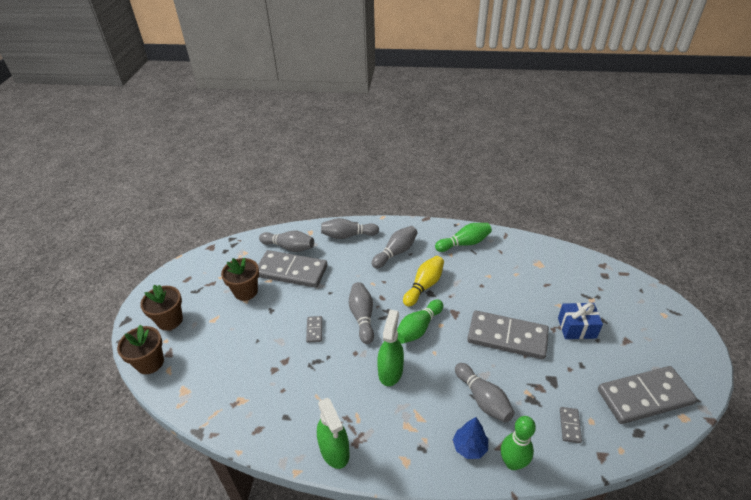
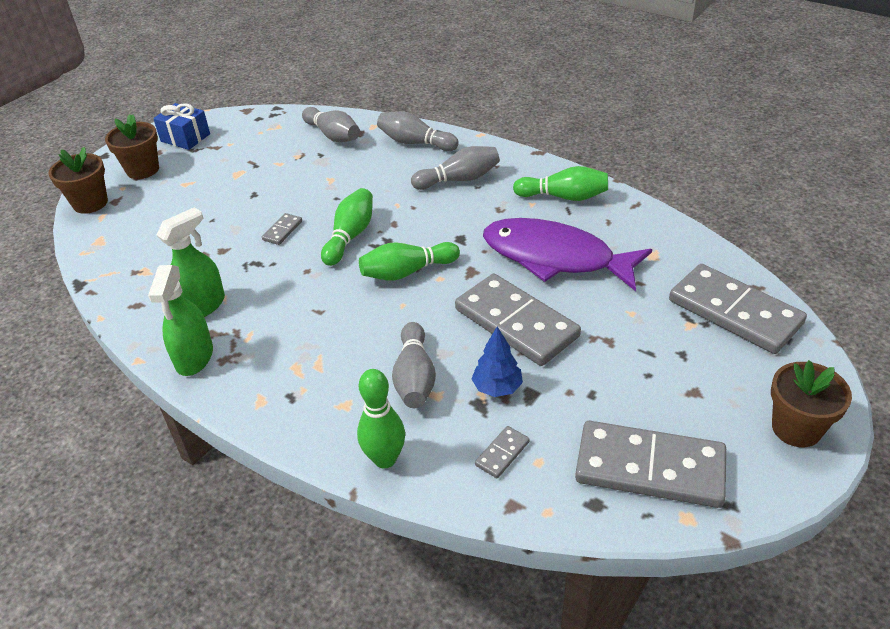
camera: 30 degrees right, 0 degrees up
brown flower pot [221,258,259,301] -> brown flower pot moved to [771,360,852,447]
grey domino [258,250,328,288] -> grey domino moved to [669,264,807,354]
grey bowling pin [349,282,374,344] -> green bowling pin [321,188,373,266]
green spray bottle [377,310,404,386] -> green spray bottle moved to [157,207,225,317]
yellow bowling pin [403,256,444,307] -> none
blue tree [453,417,488,459] -> blue tree moved to [472,326,523,397]
blue gift [558,303,603,339] -> blue gift moved to [153,103,210,150]
none -> purple fish [483,218,652,291]

